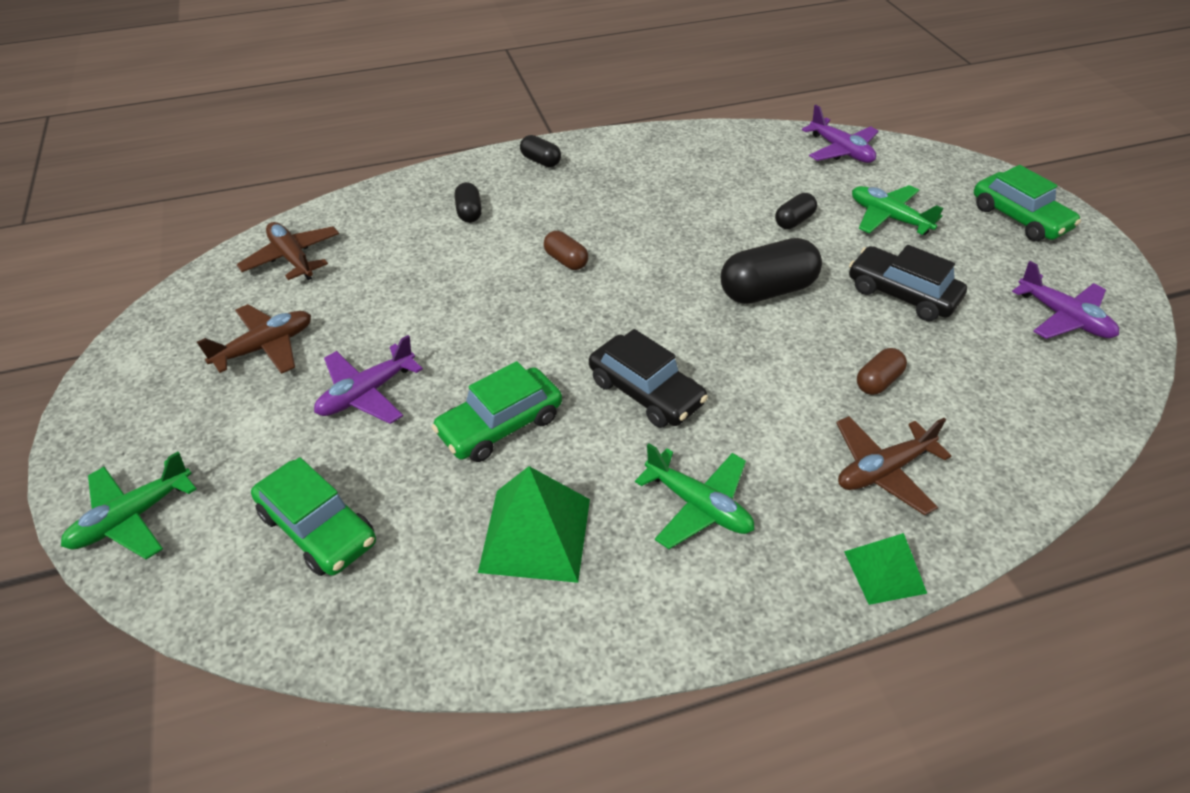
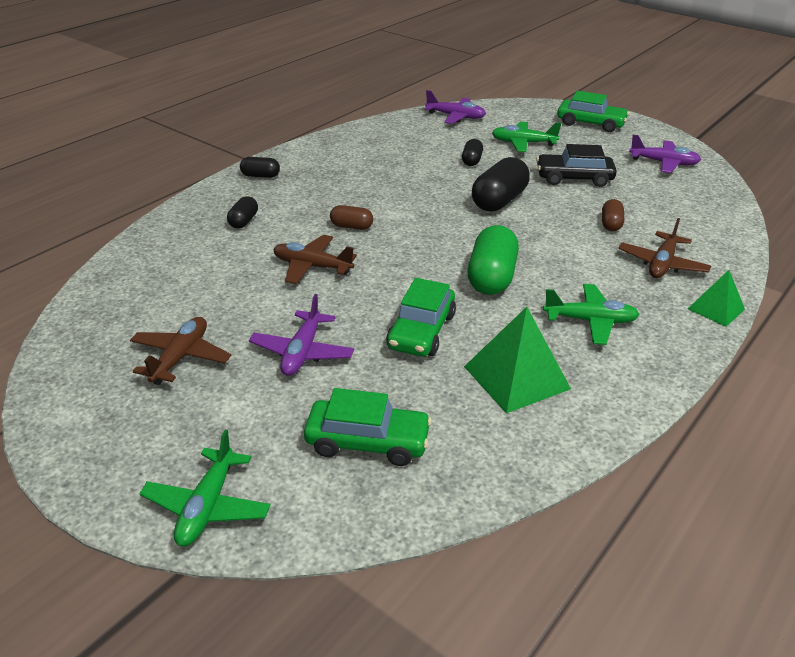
camera: 35 degrees left, 10 degrees down
brown plane [236,222,339,280] -> brown plane moved to [273,235,357,284]
black capsule [455,182,482,223] -> black capsule turned 60 degrees clockwise [227,196,258,229]
black car [589,329,708,428] -> green capsule [468,225,519,295]

